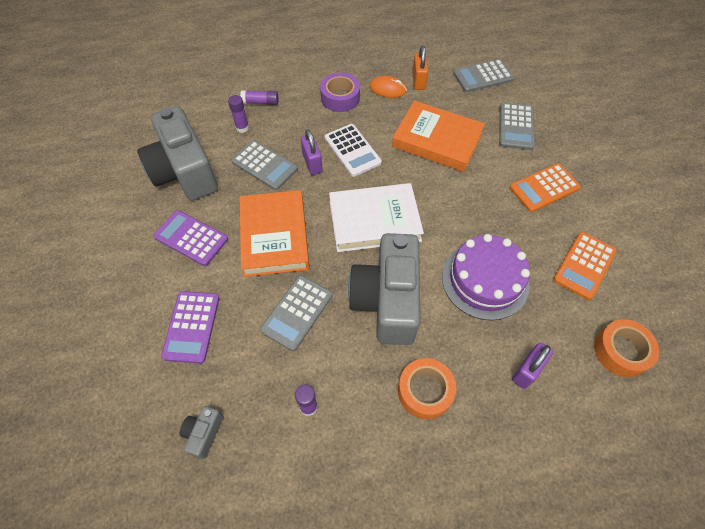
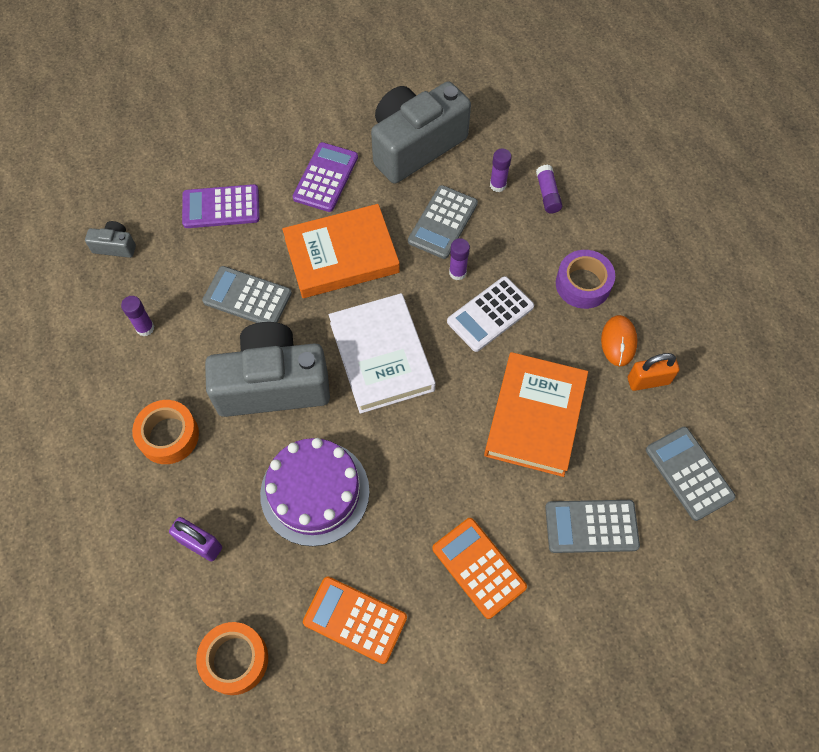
camera: 80 degrees right, 5 degrees up
purple padlock [301,129,322,175] -> purple glue stick [449,238,470,280]

